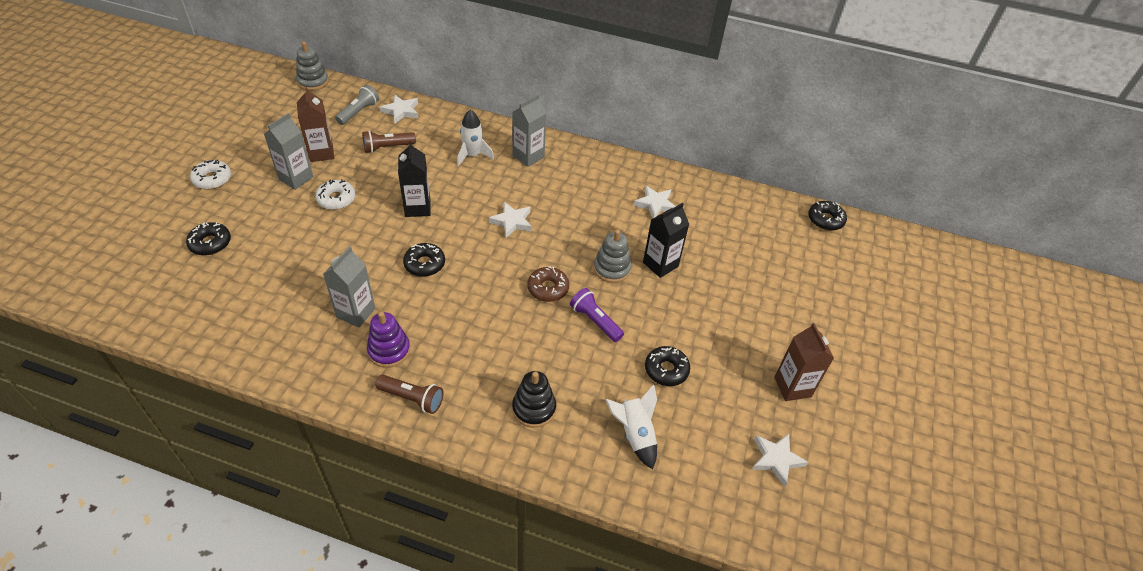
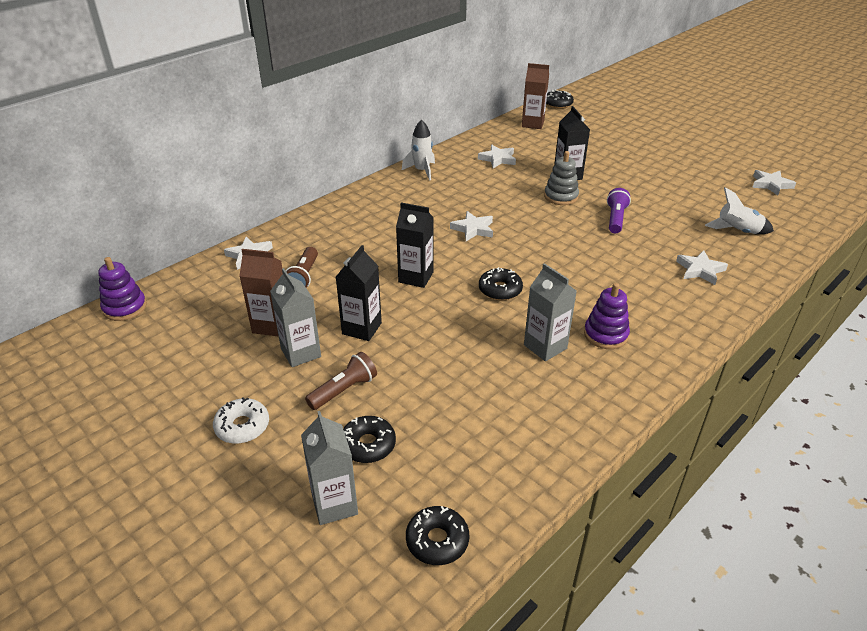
camera: 60 degrees left, 10 degrees down
grey stacking toy [296,42,329,91] -> purple stacking toy [98,257,147,321]
white donut [315,179,355,210] -> black carton [336,245,382,341]
grey flashlight [335,85,379,125] -> none
brown flashlight [375,375,444,414] -> brown flashlight moved to [305,352,377,410]
white rocket [457,110,494,166] -> white rocket moved to [402,119,435,181]
grey carton [512,94,546,167] -> grey carton moved to [301,411,358,525]
black stacking toy [512,371,556,428] -> white star [676,250,728,285]
brown donut [527,266,569,302] -> none
purple flashlight [570,288,624,342] -> purple flashlight turned 120 degrees clockwise [607,188,631,234]
black donut [645,346,690,386] -> black donut moved to [406,506,469,565]
brown carton [774,323,834,401] -> brown carton moved to [522,63,549,129]

